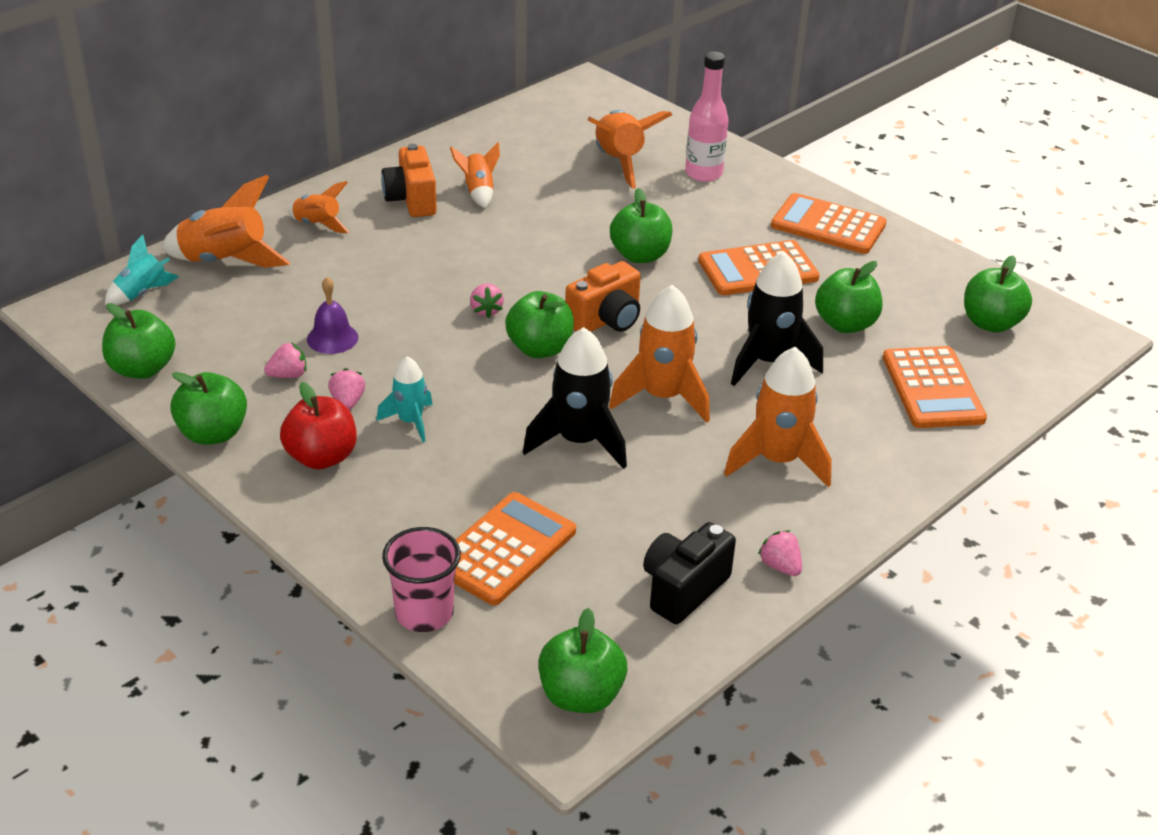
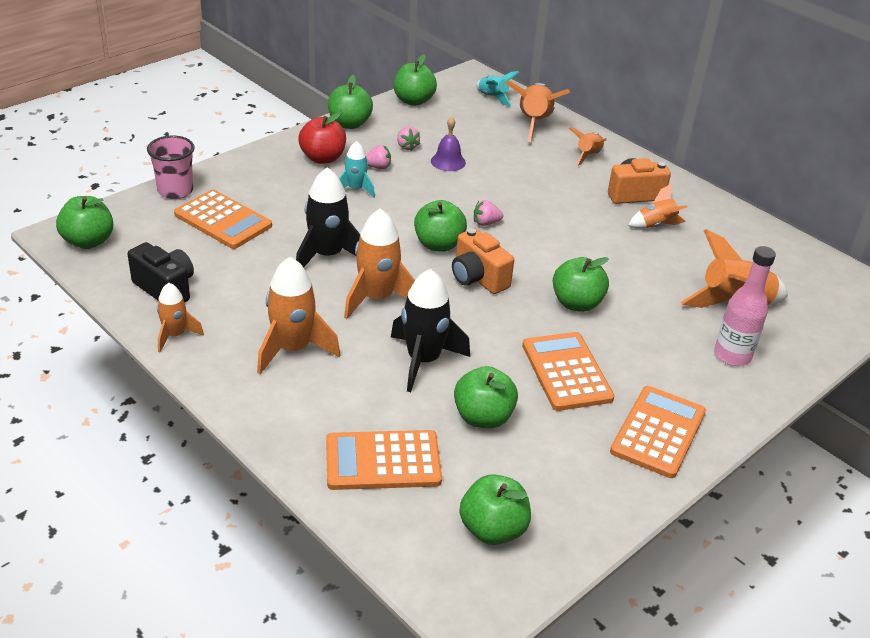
camera: 90 degrees right, 0 degrees up
pink strawberry [758,530,802,576] -> orange rocket [157,283,204,352]

